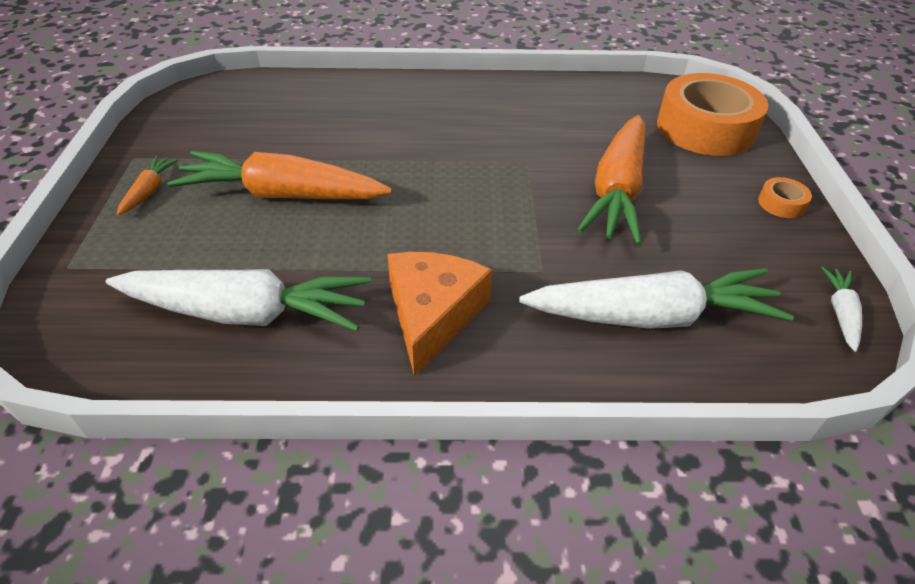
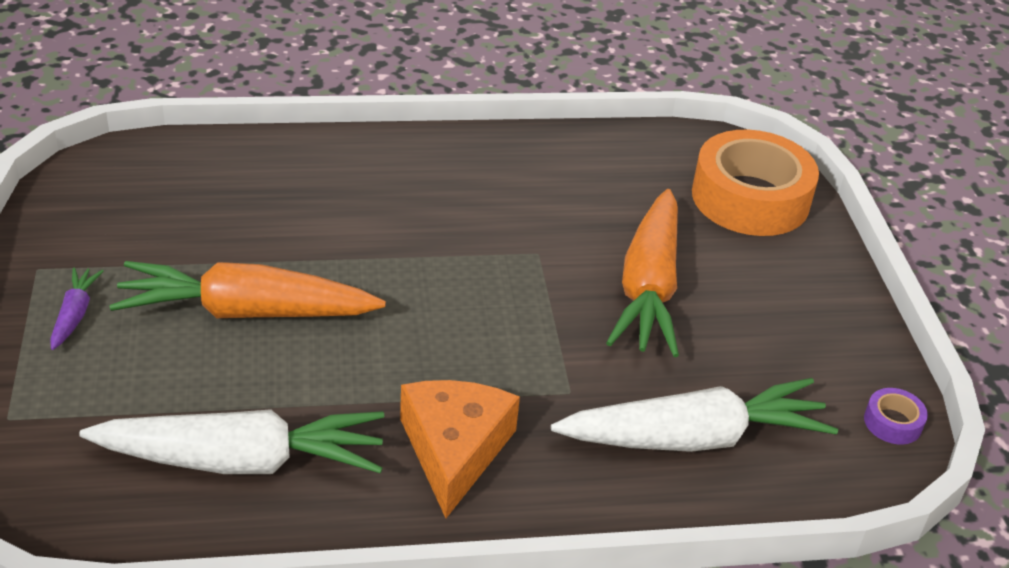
camera: 10 degrees left, 5 degrees down
orange carrot [117,156,178,216] -> purple carrot [50,267,104,350]
orange tape [758,177,812,218] -> none
white carrot [821,266,862,352] -> purple tape [864,388,928,445]

